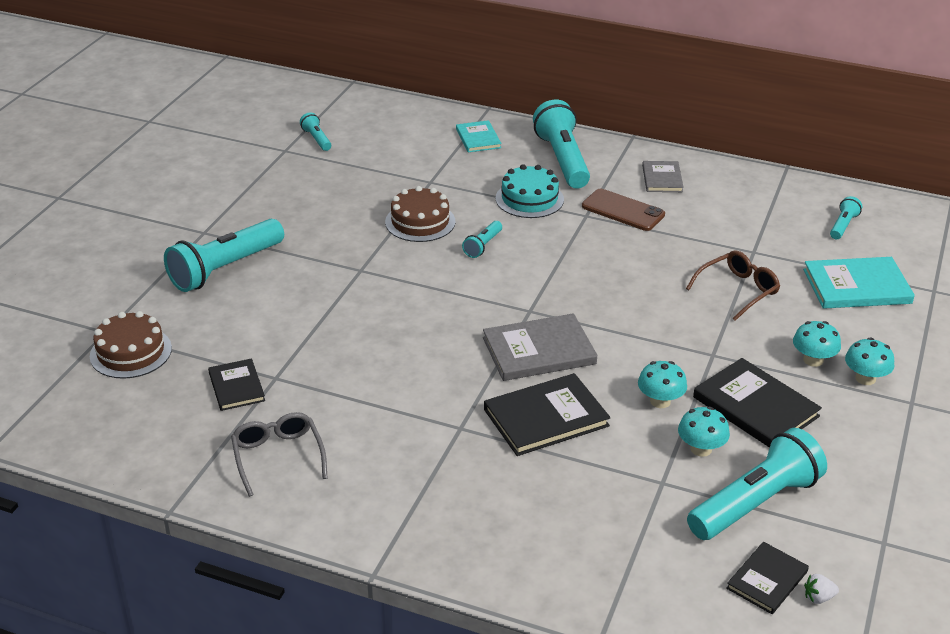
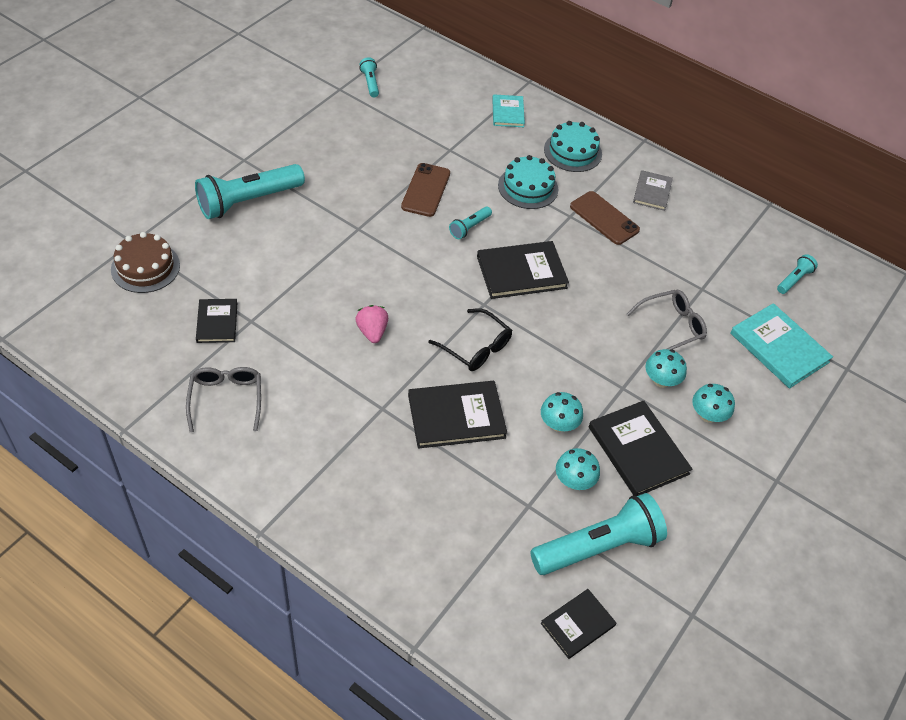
camera: 10 degrees right, 15 degrees up
brown cake [385,186,456,242] -> brown phone [401,163,450,217]
grey book [483,313,597,381] -> black glasses [428,308,512,371]
turquoise flashlight [533,100,590,189] -> turquoise cake [544,121,602,172]
brown glasses [686,251,780,321] -> grey glasses [627,290,707,350]
turquoise book [803,257,915,309] -> turquoise book turned 45 degrees clockwise [730,303,833,389]
white strawberry [804,574,839,604] -> none
turquoise mushroom [845,337,894,385] -> turquoise mushroom moved to [645,349,687,388]
none -> pink strawberry [355,305,388,343]
none -> black book [477,241,569,299]

